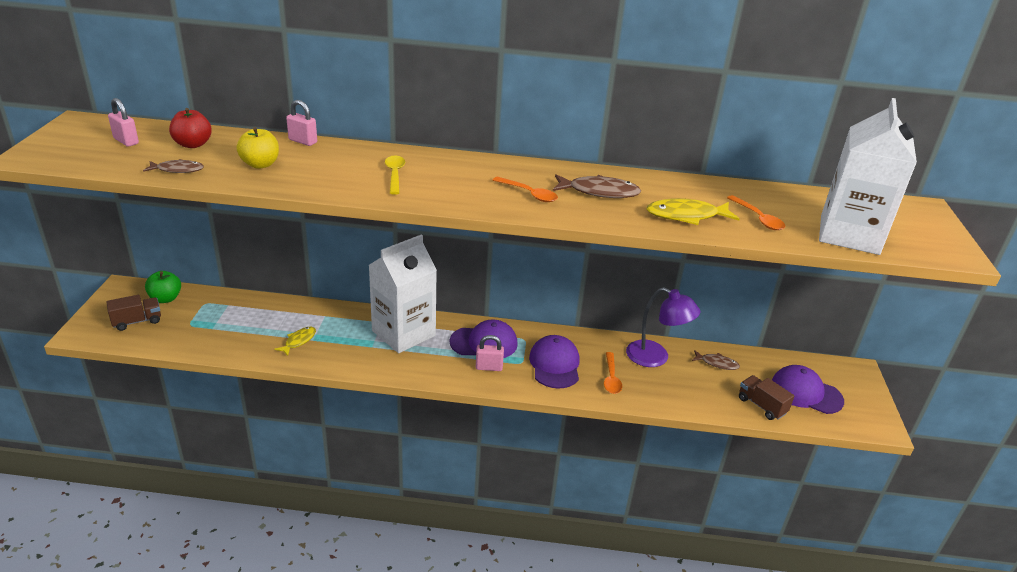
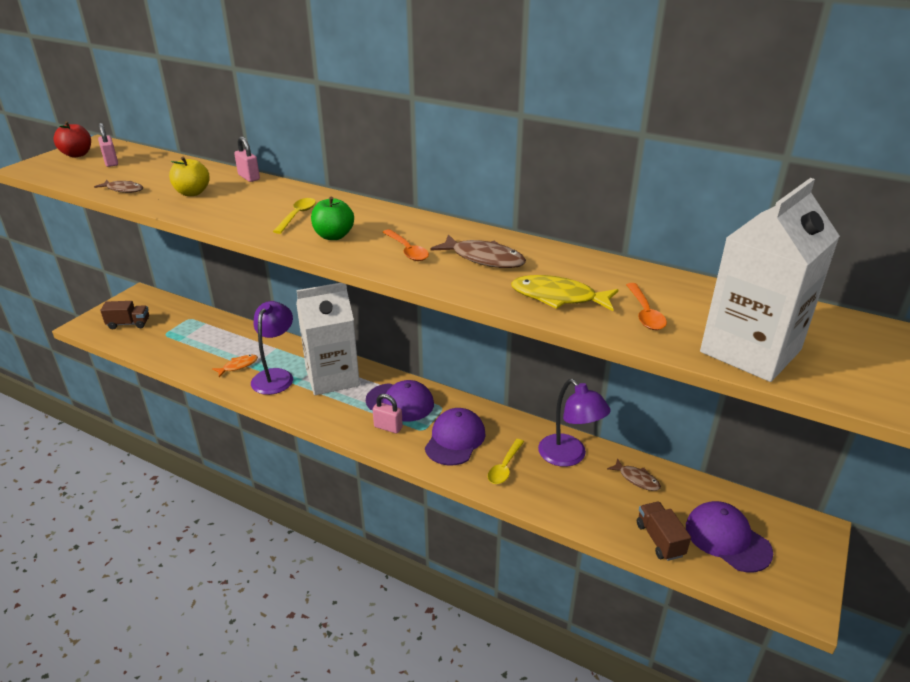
camera: 25 degrees right, 0 degrees up
green apple [145,271,181,303] -> green apple moved to [311,197,354,240]
red apple [169,108,212,148] -> red apple moved to [53,121,91,158]
yellow fish [274,327,316,356] -> orange fish [212,355,258,377]
orange spoon [604,352,622,394] -> yellow spoon [488,439,524,484]
none -> purple lamp [251,301,293,395]

